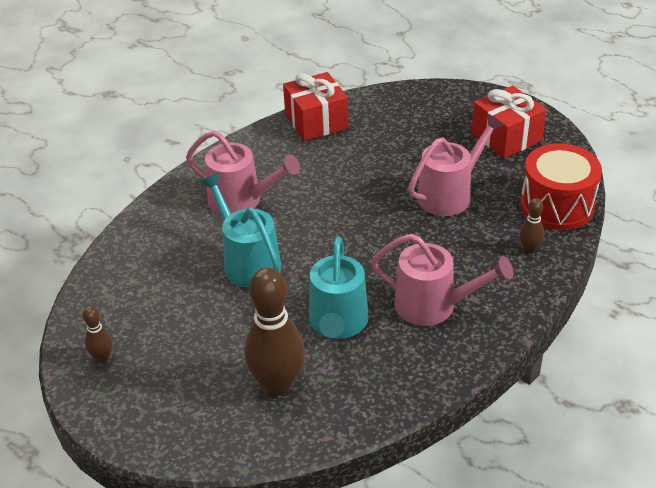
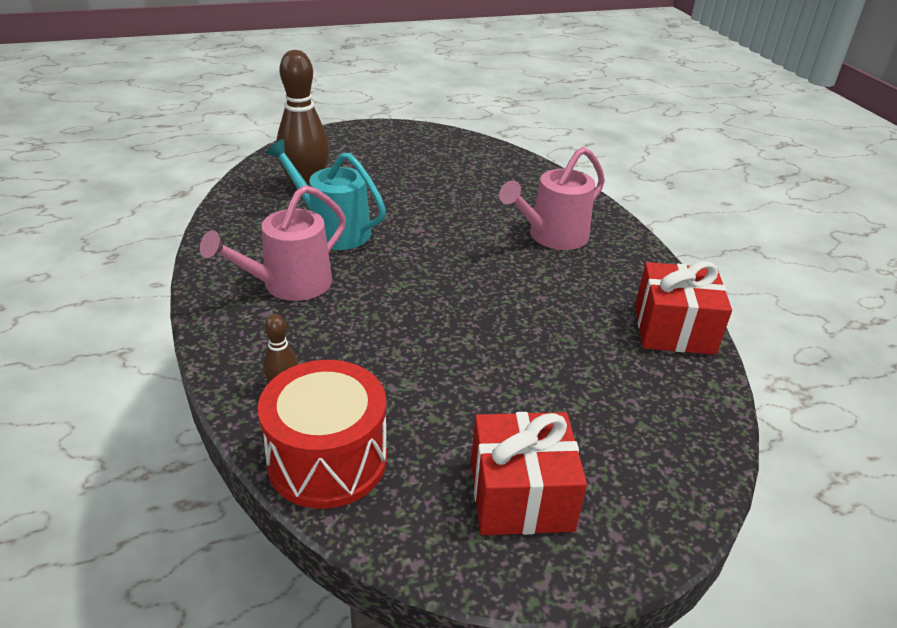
camera: 115 degrees right, 5 degrees down
brown bowling pin [83,306,113,363] -> none
turquoise watering can [200,173,281,288] -> none
pink watering can [408,114,504,216] -> none

